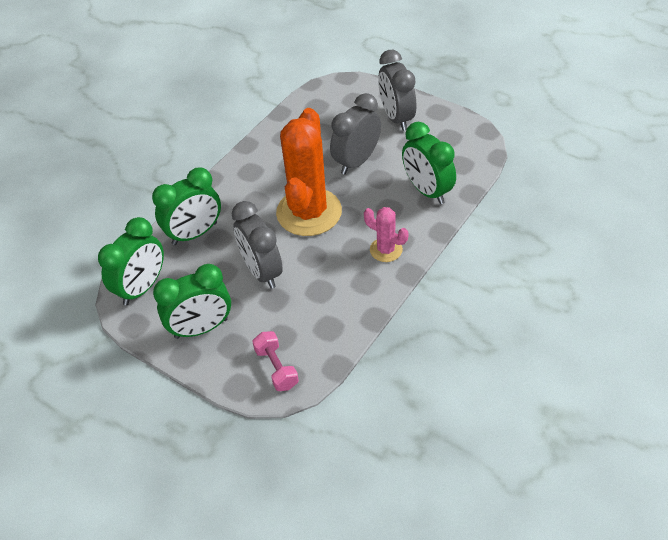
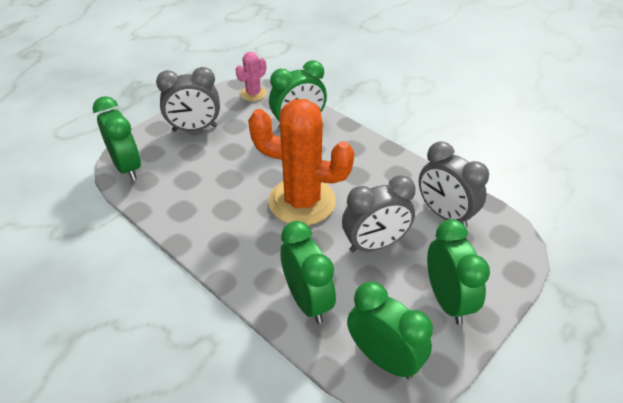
camera: 85 degrees left, 5 degrees down
pink dumbbell [252,331,299,391] -> none
grey clock [330,93,381,175] -> grey clock moved to [419,141,489,228]
pink cactus [364,207,409,262] -> pink cactus moved to [235,52,267,101]
none -> green clock [93,96,141,181]

